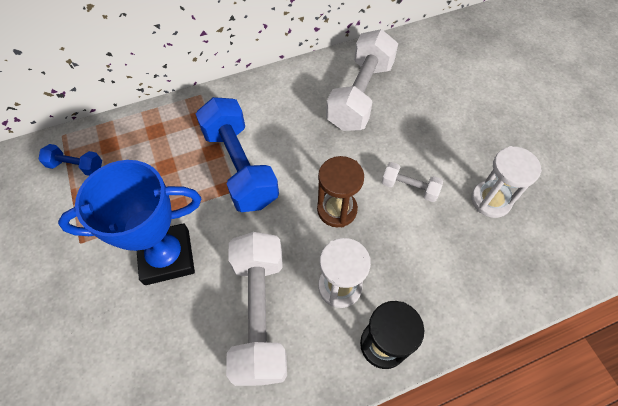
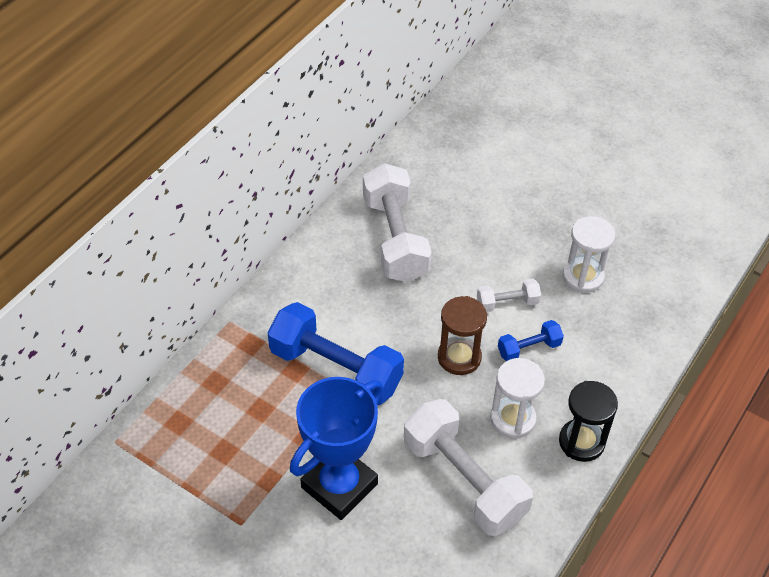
camera: 35 degrees left, 10 degrees down
blue dumbbell [38,144,102,176] -> blue dumbbell moved to [498,320,564,361]

